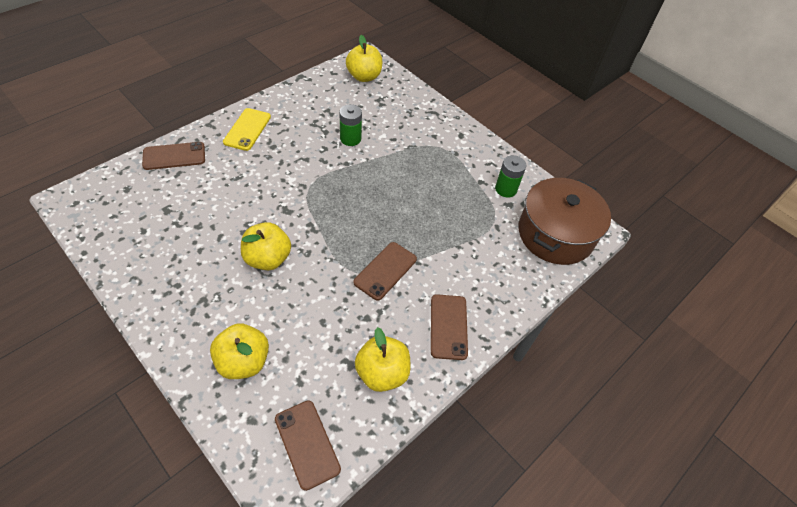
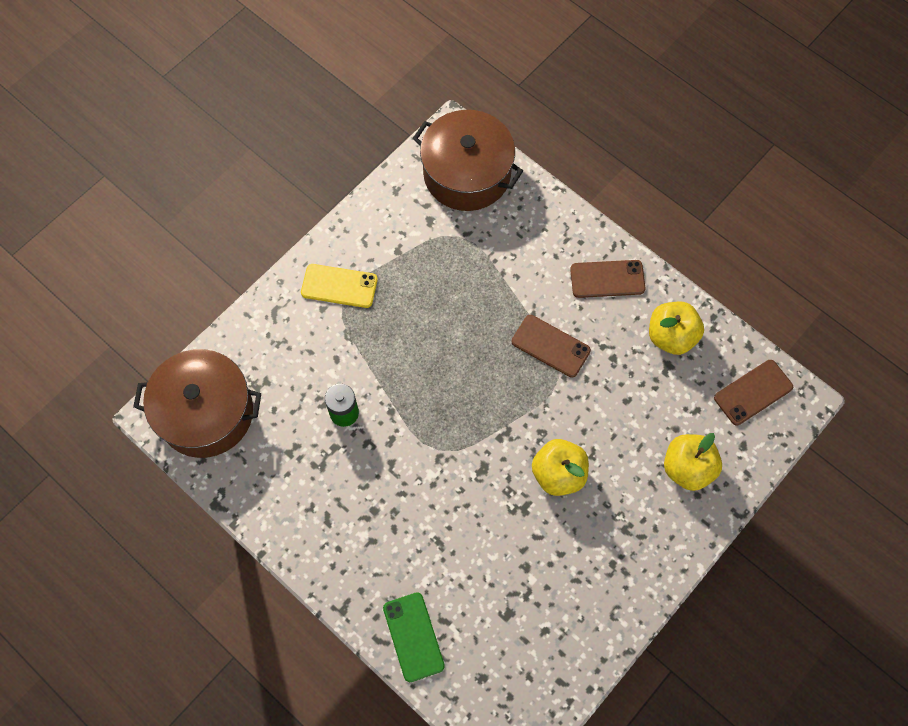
camera: 90 degrees left, 15 degrees up
brown phone [142,142,205,170] -> green phone [383,592,445,682]
yellow phone [223,108,271,151] -> yellow phone moved to [301,264,378,308]
yellow apple [346,35,383,82] -> brown pot [133,349,261,458]
green battery [495,155,526,198] -> none

